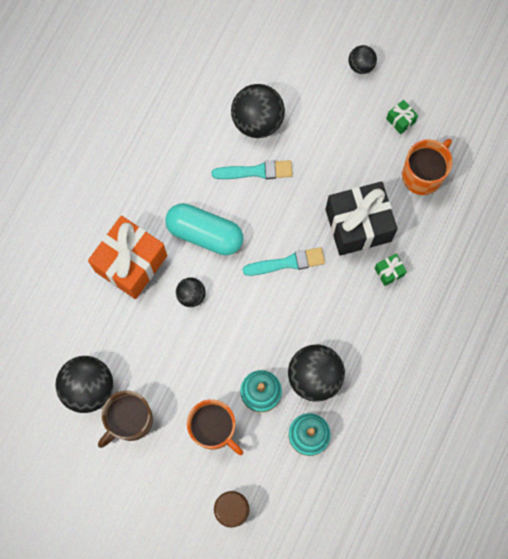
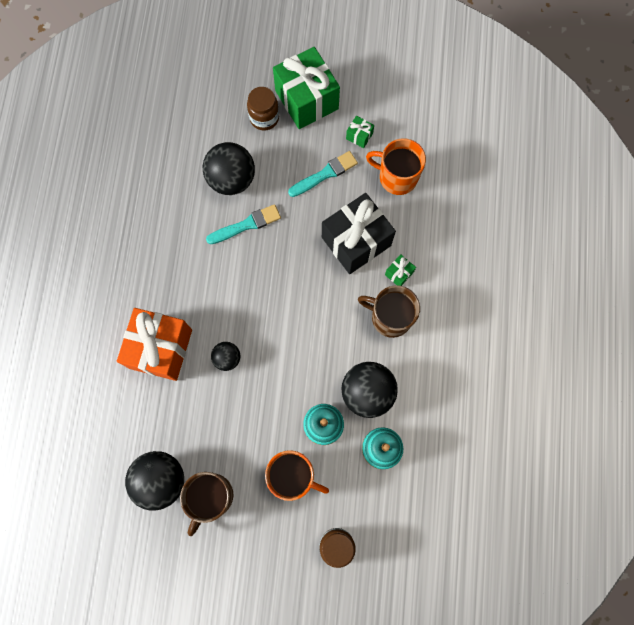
camera: 20 degrees left, 0 degrees up
turquoise capsule [165,203,243,255] -> none
turquoise brush [243,247,325,276] -> turquoise brush moved to [288,151,358,197]
black ball [349,45,377,74] -> green gift [273,47,340,129]
orange mug [402,139,452,195] -> orange mug turned 90 degrees counterclockwise [366,138,426,195]
none -> brown jar [247,87,279,131]
none -> brown mug [358,285,420,338]

